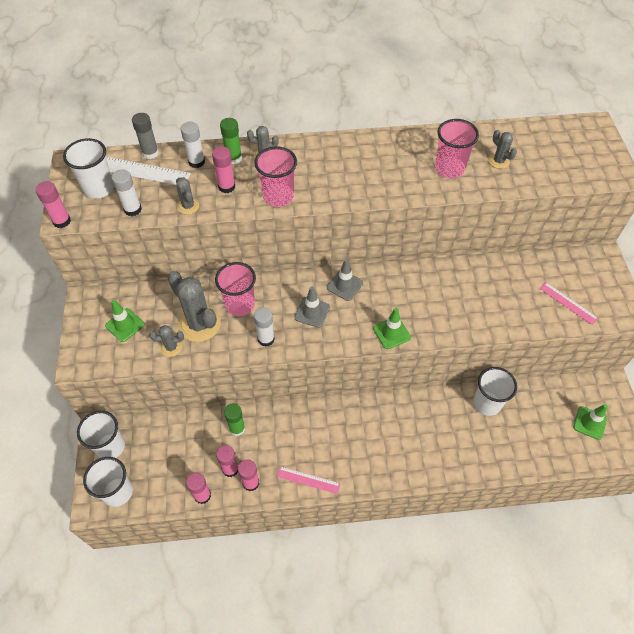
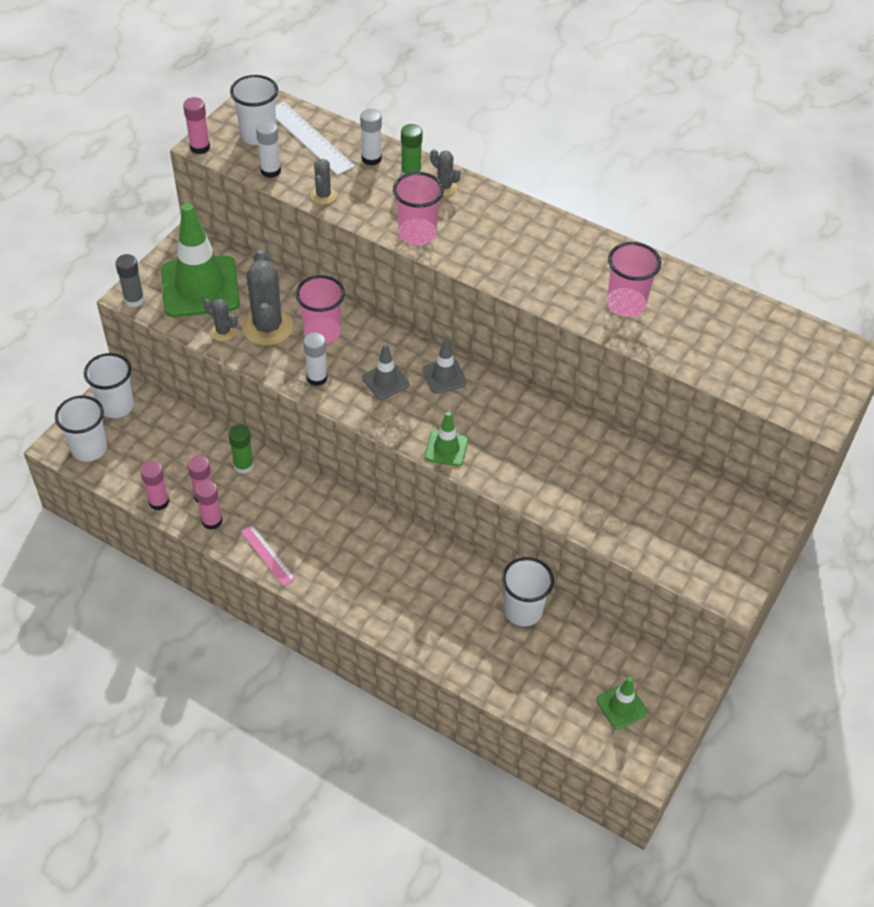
camera: 35 degrees right, 5 degrees down
green traffic cone [105,300,145,342] -> green traffic cone [161,203,240,317], size x2.10
grey glue stick [132,113,159,159] -> grey glue stick moved to [115,254,145,307]
pink glue stick [212,146,235,193] -> none
grey cactus [489,130,517,169] -> none
pink ruler [539,282,598,325] -> none

